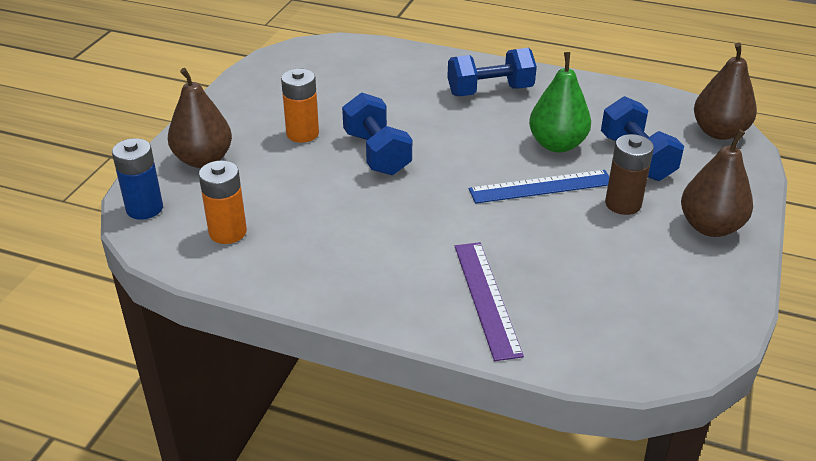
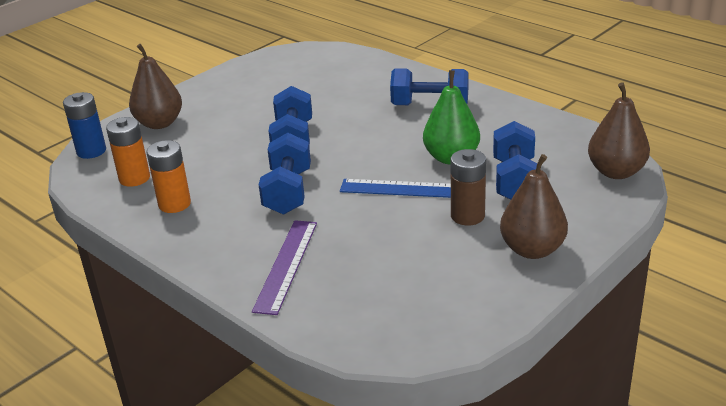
camera: 25 degrees right, 5 degrees down
orange battery [281,69,319,143] -> orange battery moved to [146,140,191,213]
none -> blue dumbbell [259,133,311,215]

